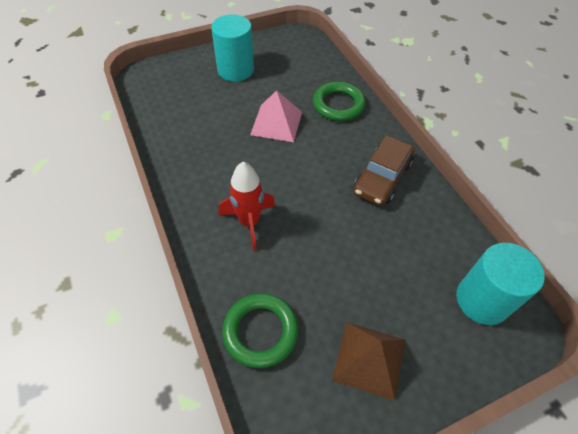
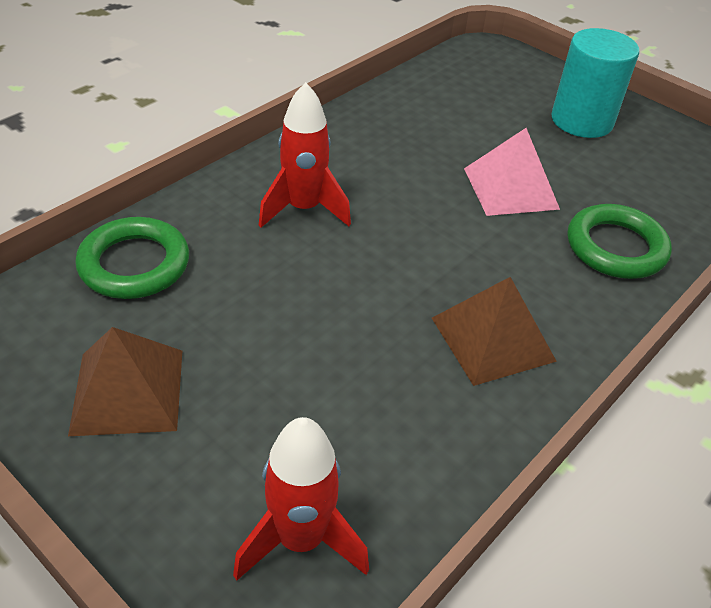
camera: 65 degrees right, 10 degrees down
brown car [354,136,415,206] -> brown pyramid [432,277,557,386]
turquoise cylinder [456,243,545,325] -> red rocket [233,417,369,581]

